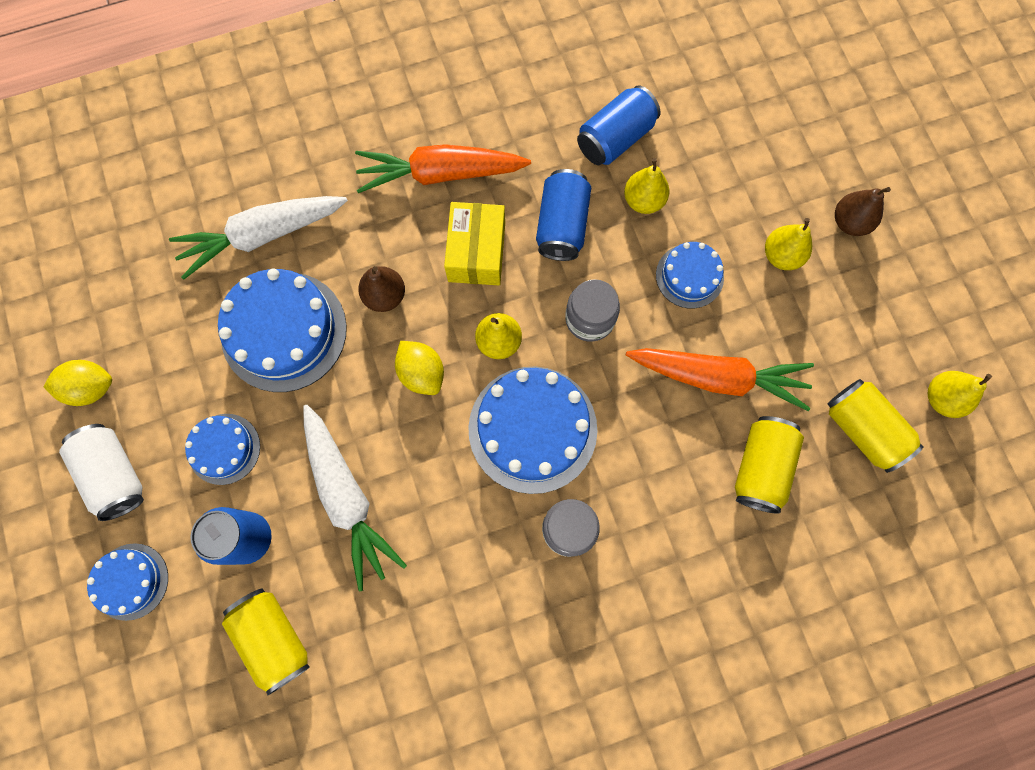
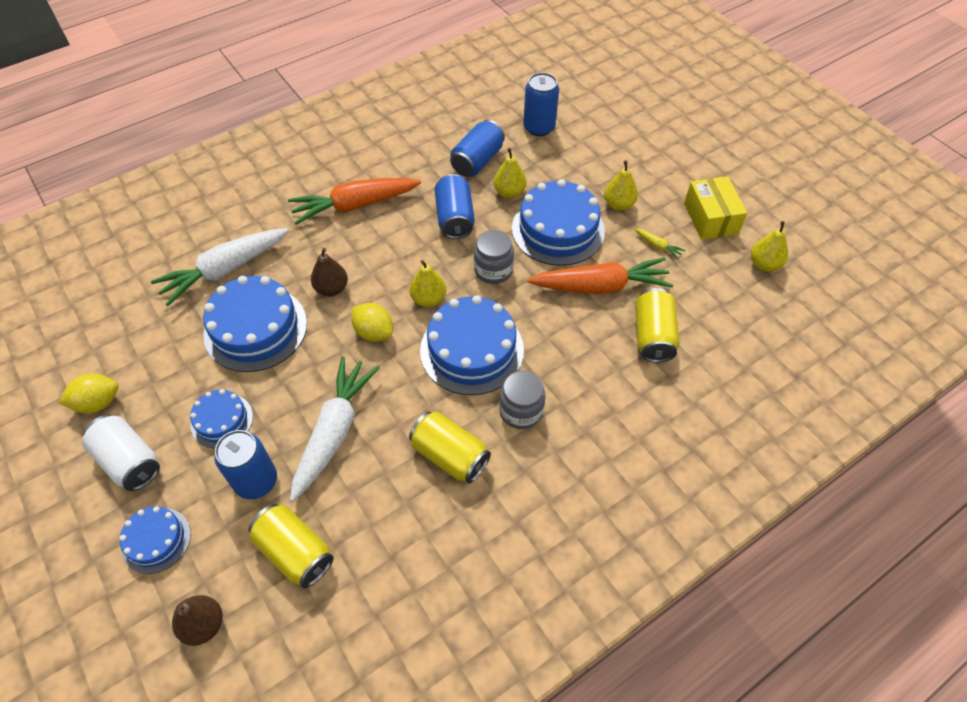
camera: 15 degrees left, 20 degrees down
white carrot [303,405,407,591] -> white carrot turned 120 degrees counterclockwise [290,356,380,502]
yellow box [444,202,505,285] -> yellow box moved to [684,176,747,240]
blue cake [656,242,724,308] -> blue cake [512,179,605,266], size x1.80
yellow can [828,379,924,473] -> yellow can moved to [409,411,491,484]
brown pear [835,187,891,236] -> brown pear moved to [172,595,223,646]
none -> blue can [523,73,559,136]
none -> yellow carrot [635,228,686,259]

